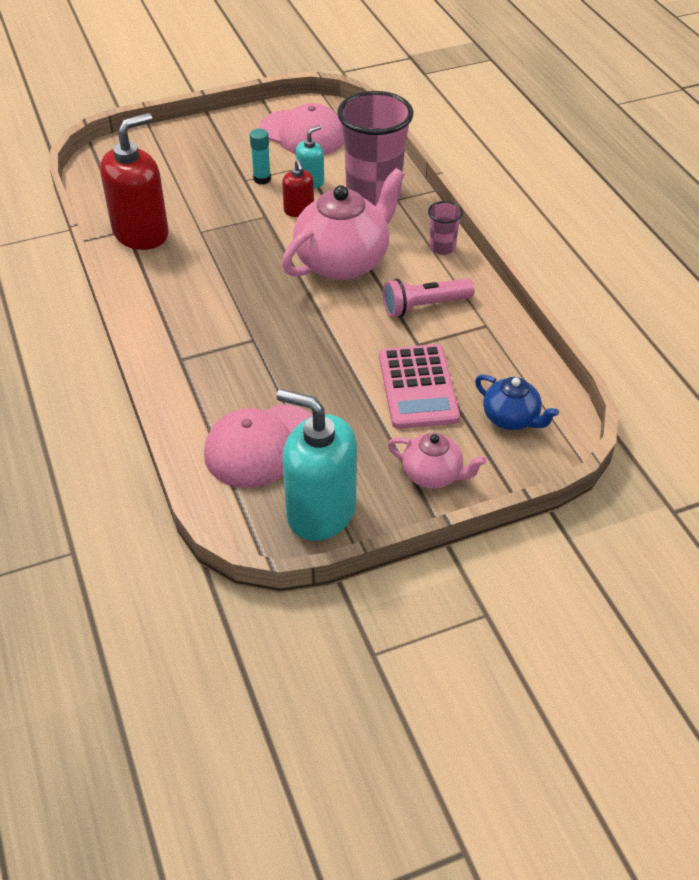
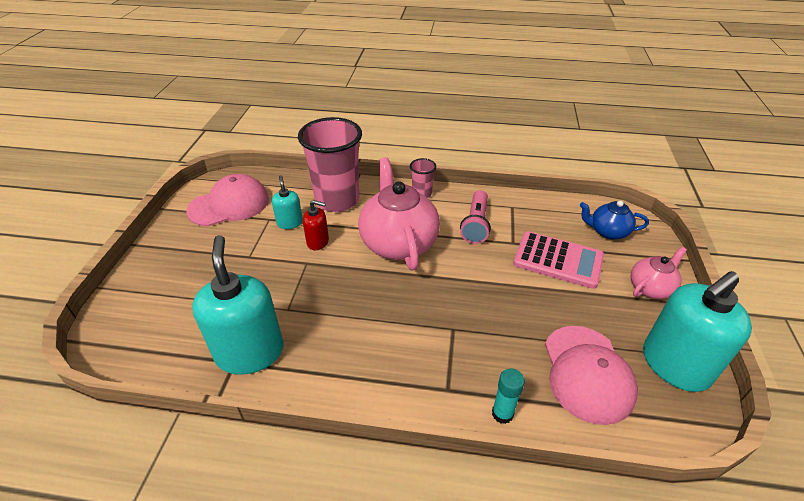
camera: 60 degrees left, 5 degrees down
red soap dispenser [100,113,169,250] -> turquoise soap dispenser [192,235,284,375]
turquoise glue stick [250,129,271,185] -> turquoise glue stick moved to [492,369,525,424]
blue teapot [475,375,559,430] -> blue teapot turned 150 degrees counterclockwise [580,201,649,240]

